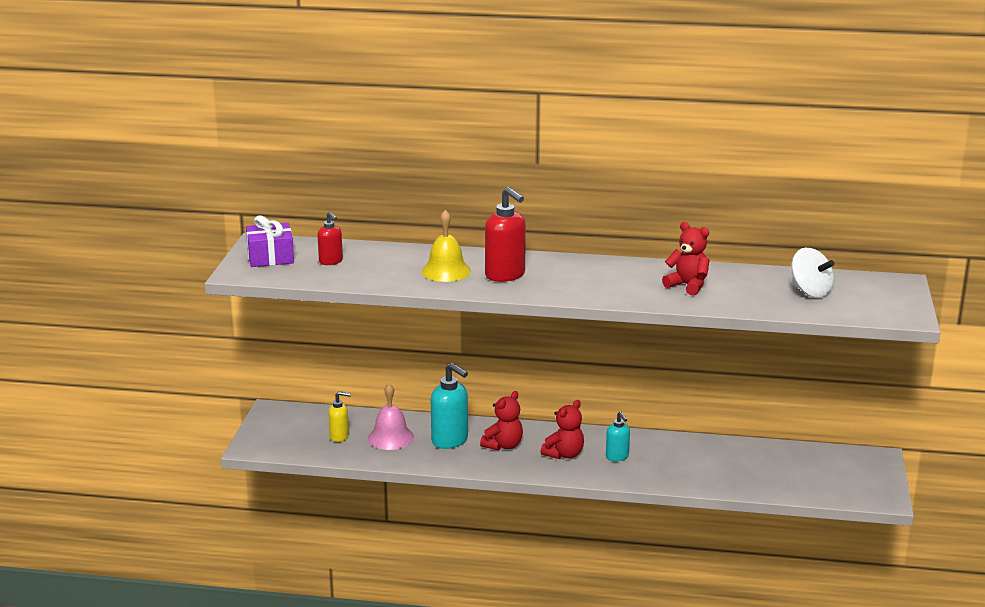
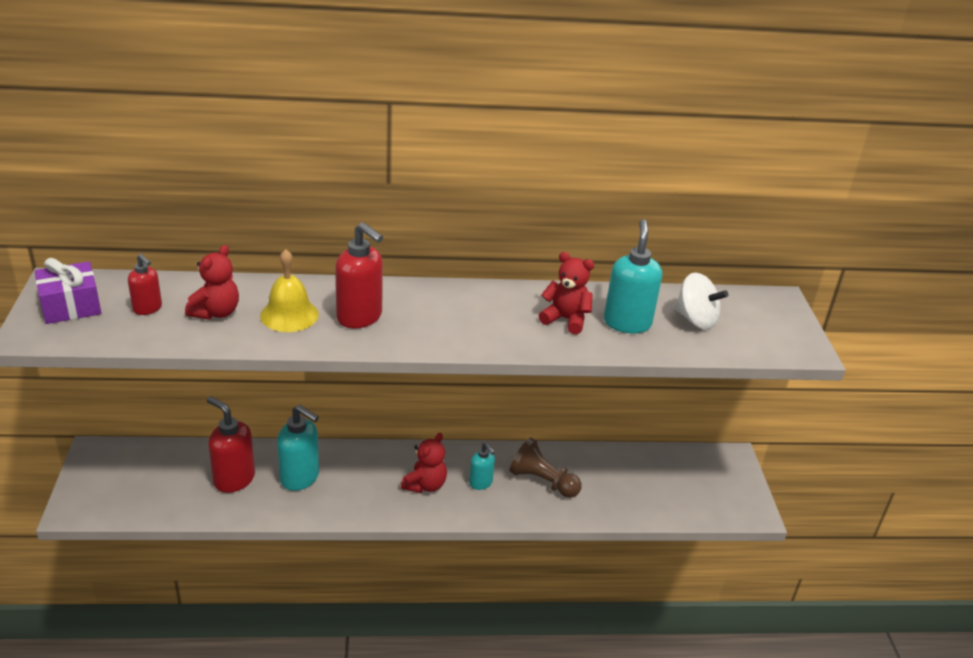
camera: 15 degrees left, 10 degrees up
yellow soap dispenser [329,391,351,442] -> none
pink bell [368,384,414,450] -> red soap dispenser [207,396,255,493]
red teddy bear [480,391,523,450] -> red teddy bear moved to [185,245,239,320]
none -> brown pawn [510,438,581,498]
none -> turquoise soap dispenser [604,219,662,333]

